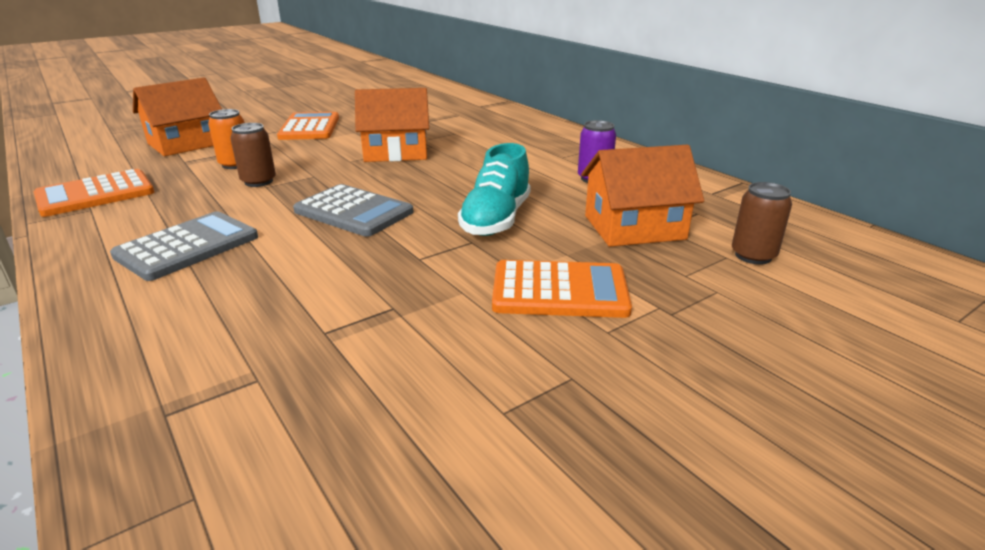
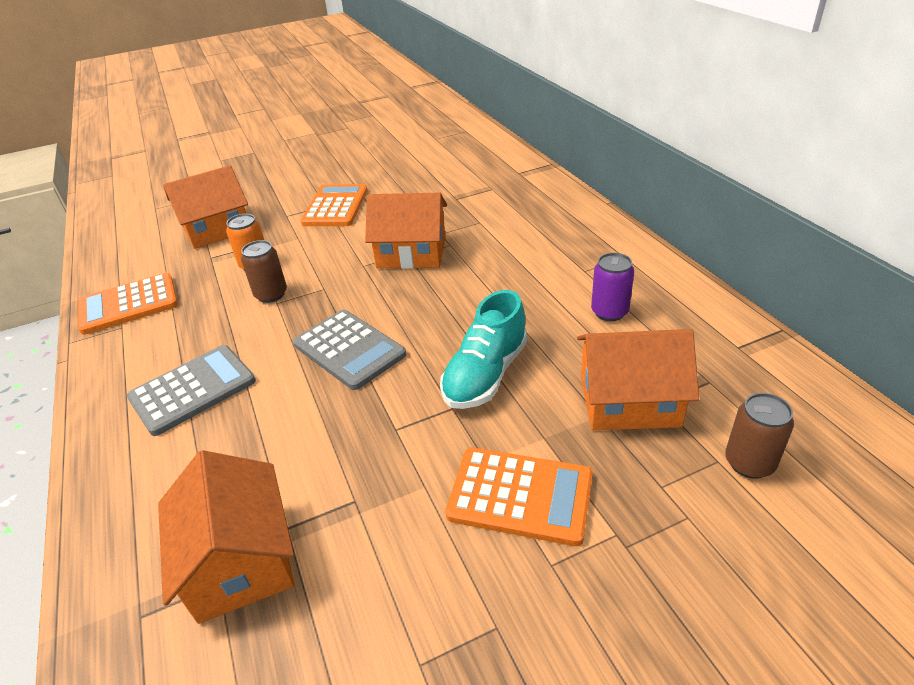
camera: 15 degrees right, 10 degrees up
none -> orange house [158,450,295,624]

